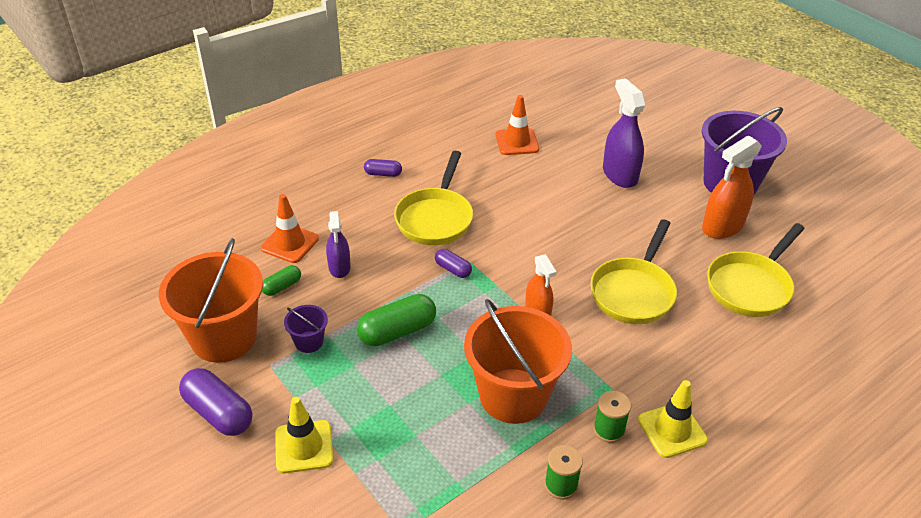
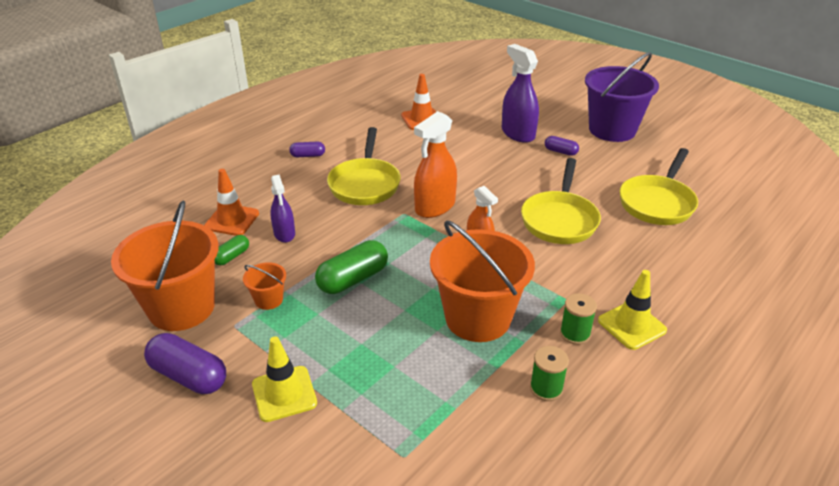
camera: 10 degrees left, 5 degrees down
purple bucket [284,305,328,353] -> orange bucket [243,262,286,310]
purple capsule [435,249,472,278] -> purple capsule moved to [545,136,579,156]
orange spray bottle [702,136,762,239] -> orange spray bottle moved to [414,111,457,218]

